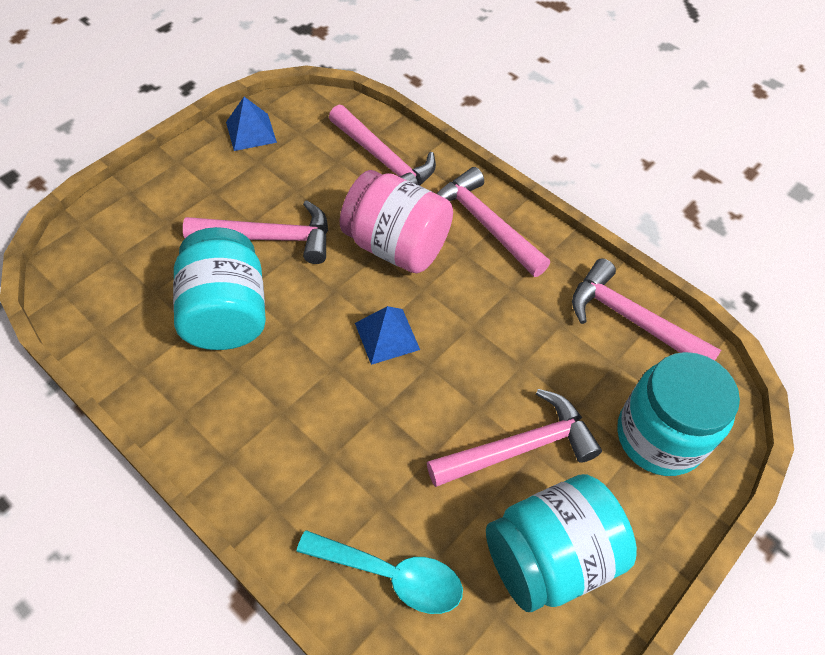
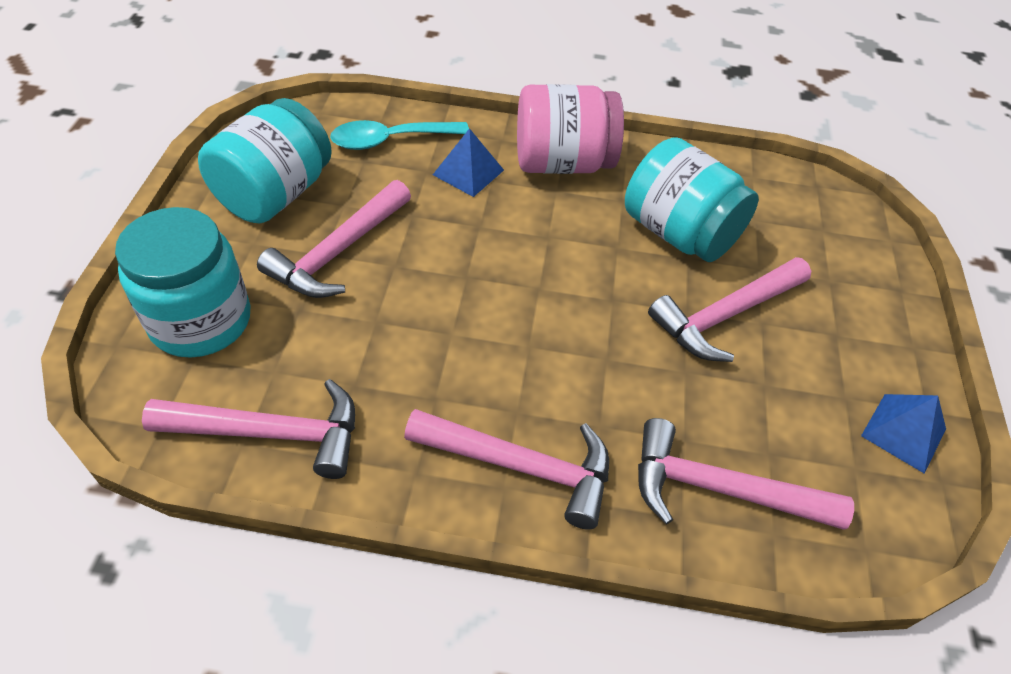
camera: 145 degrees right, 5 degrees down
pink jar [340,170,453,273] -> pink jar moved to [517,84,624,174]
blue pyramid [355,306,420,365] -> blue pyramid moved to [433,128,504,197]

